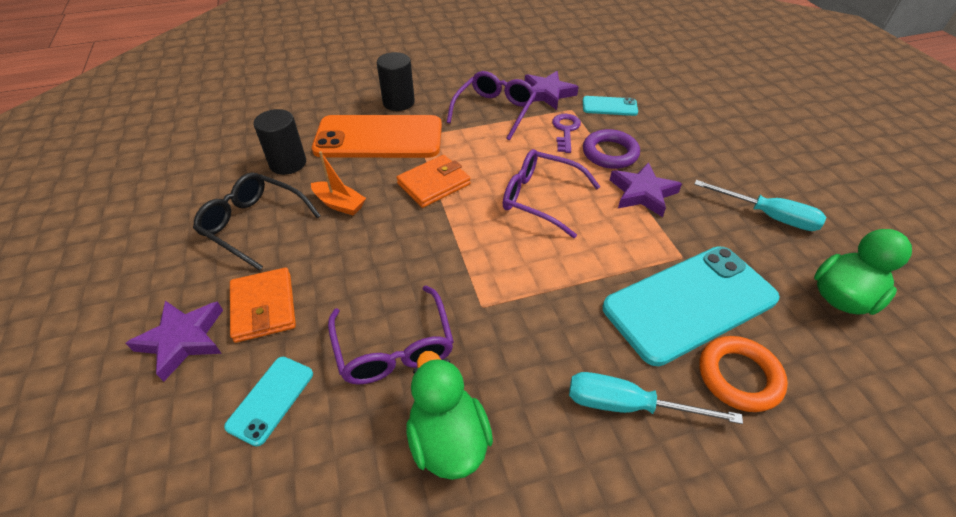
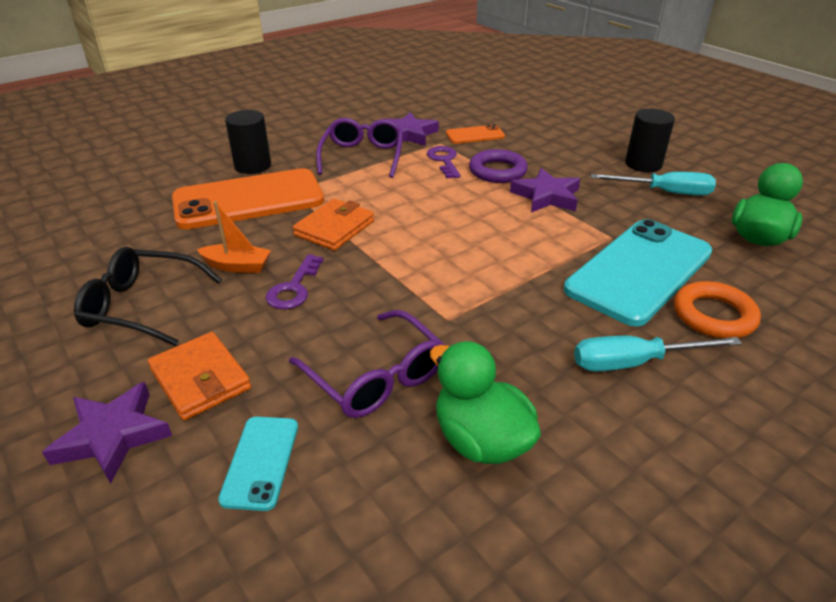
camera: 20 degrees left, 10 degrees down
black cylinder [253,109,306,175] -> black cylinder moved to [625,109,675,172]
purple glasses [503,149,601,238] -> none
turquoise phone [583,96,638,116] -> orange phone [446,124,505,144]
none -> purple key [266,254,324,309]

